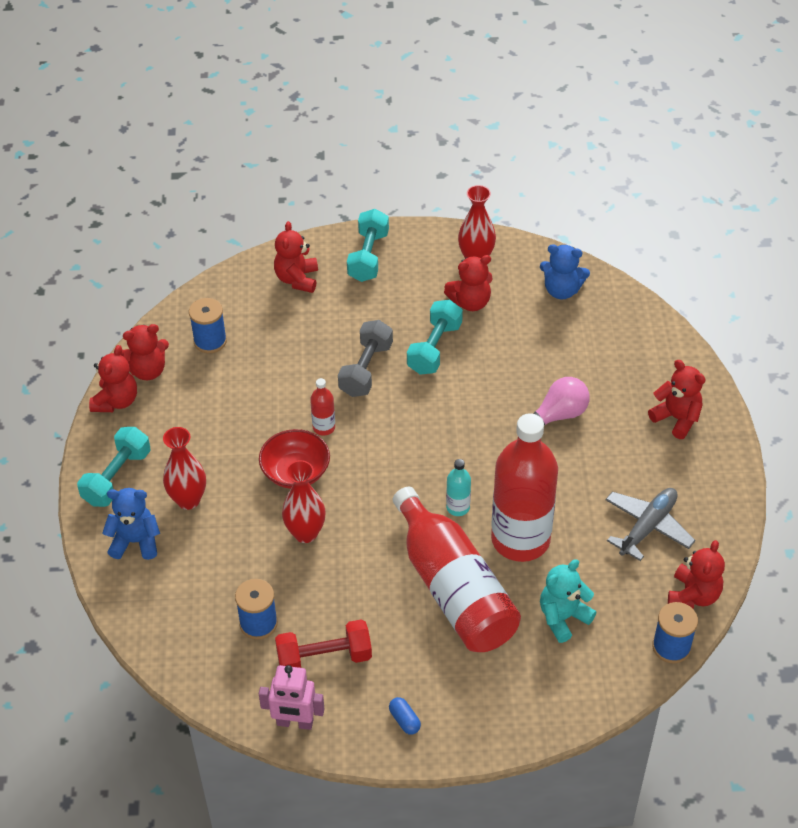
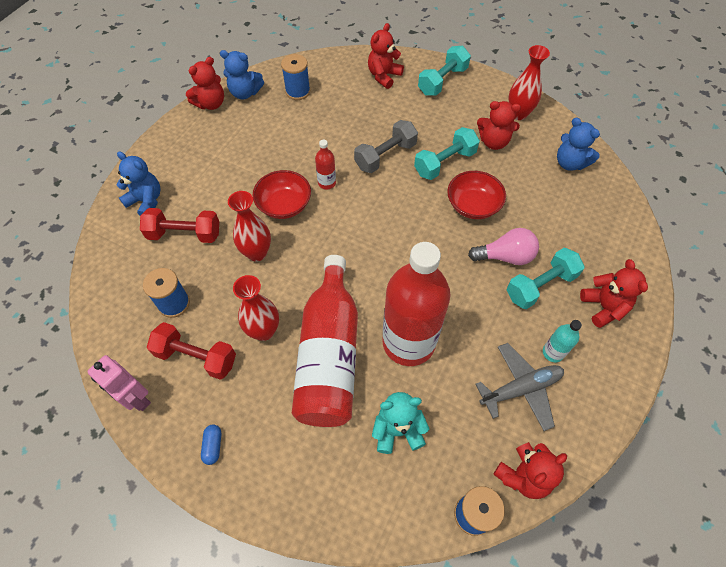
camera: 30 degrees right, 10 degrees up
turquoise dumbbell [77,427,151,507] -> turquoise dumbbell moved to [507,248,585,309]
red teddy bear [121,324,169,380] -> blue teddy bear [220,50,264,100]
red vase [163,427,206,510] -> red vase moved to [233,275,279,341]
turquoise bottle [446,459,471,516] -> turquoise bottle moved to [543,320,582,362]
none -> red dumbbell [140,208,219,243]
none -> red bowl [447,171,506,219]

